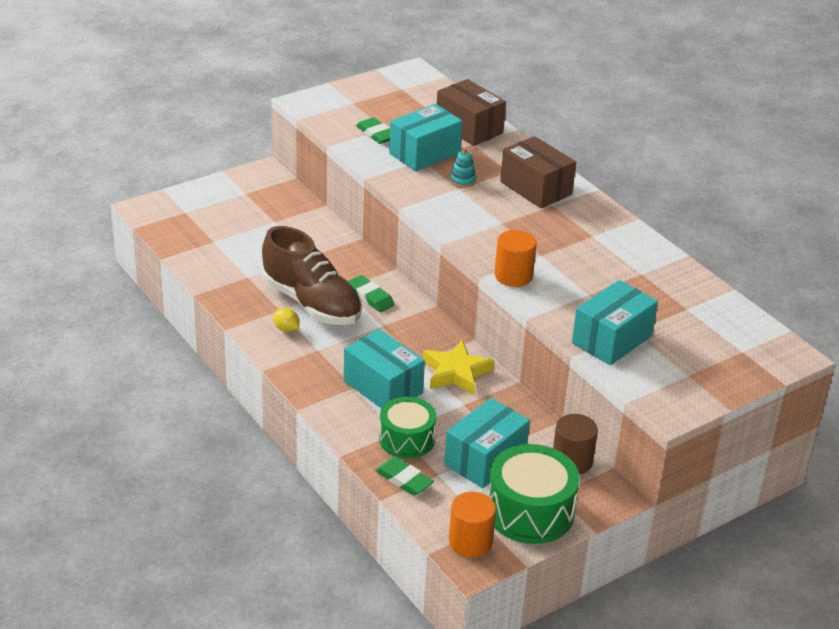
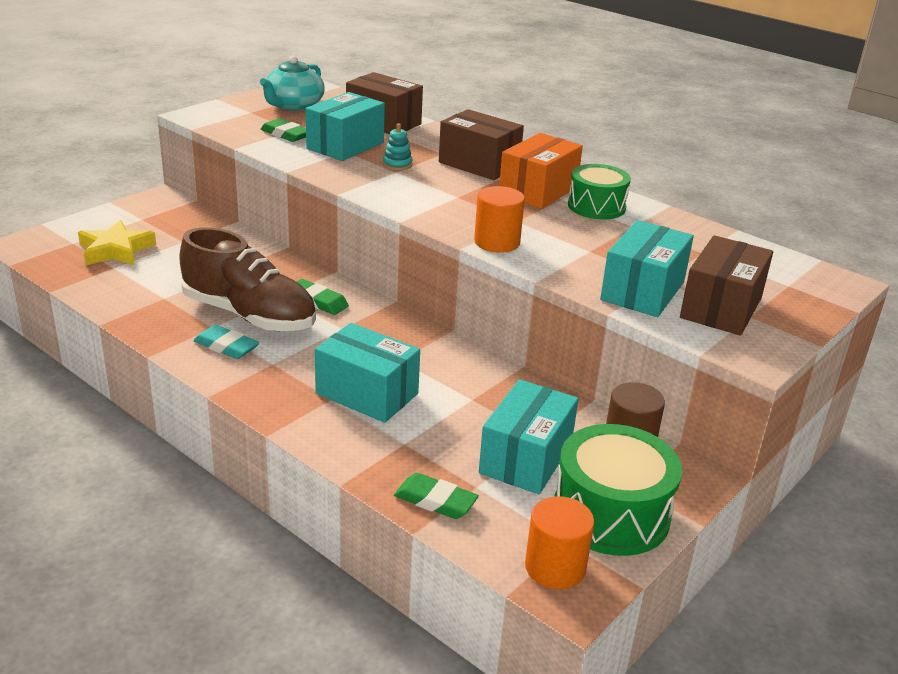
camera: 15 degrees left, 5 degrees down
yellow lemon [273,308,299,332] -> turquoise eraser [193,325,260,359]
green drum [379,397,436,458] -> green drum moved to [568,164,631,219]
yellow star [423,340,494,395] -> yellow star moved to [78,220,156,266]
none -> turquoise teapot [260,56,325,111]
none -> orange box [499,133,583,209]
none -> brown box [680,235,773,335]

